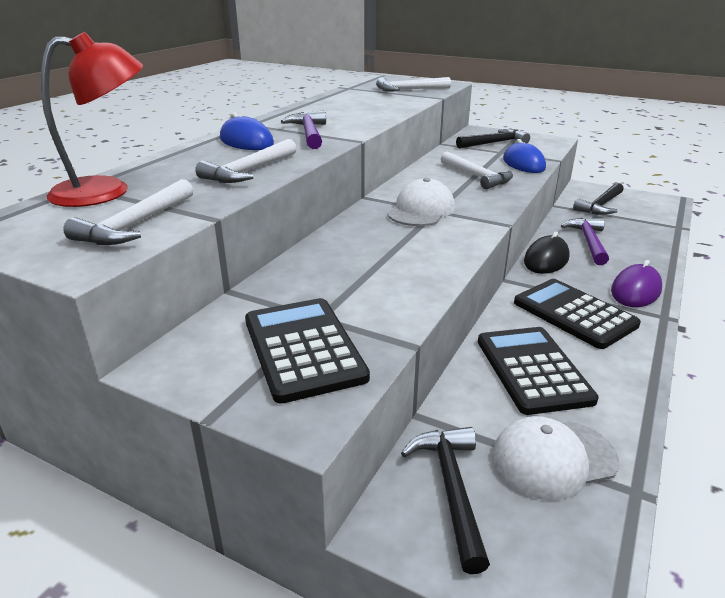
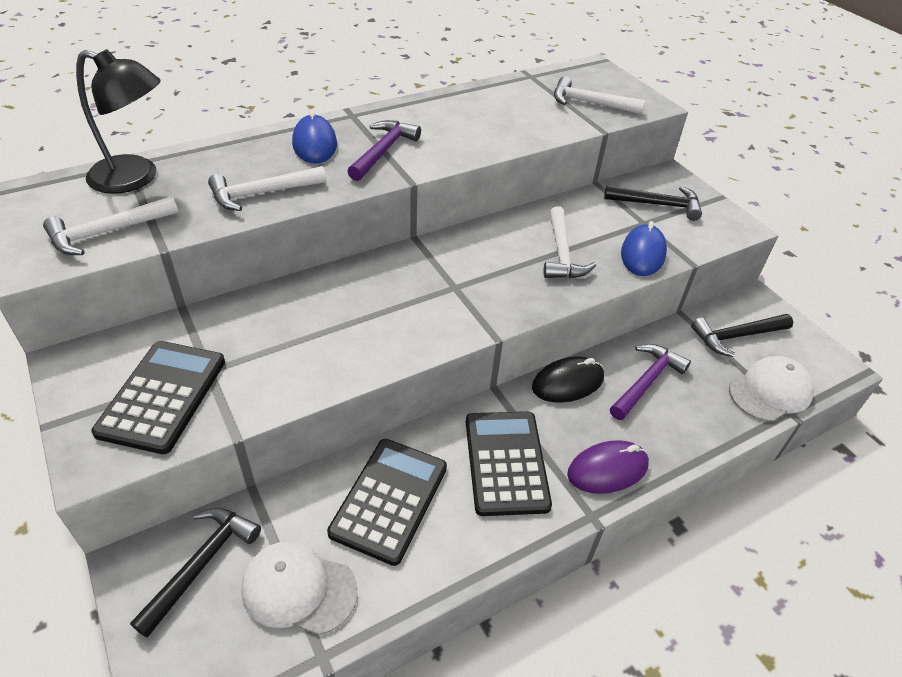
camera: 30 degrees right, 15 degrees up
red lamp [41,32,143,207] -> black lamp [76,49,161,194]
white cap [387,178,455,226] -> white cap moved to [729,356,814,422]

